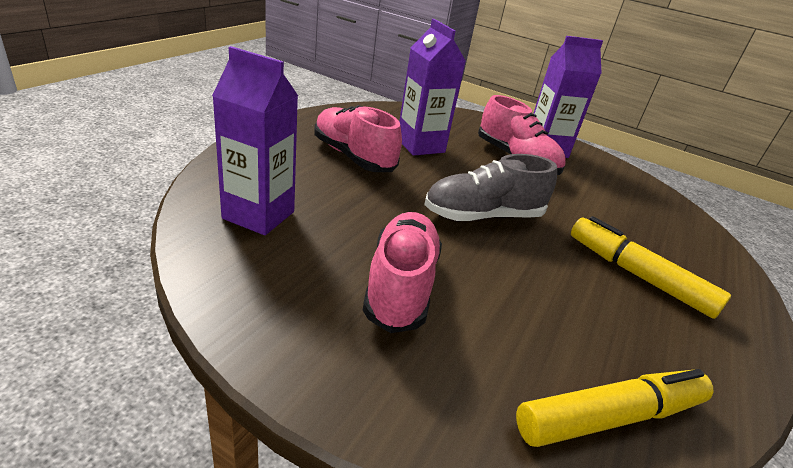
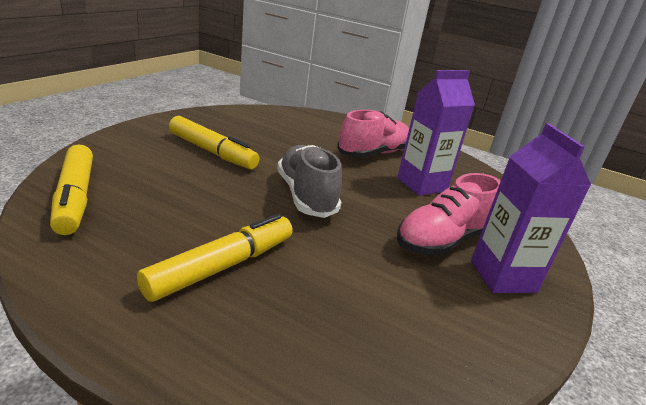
camera: 90 degrees right, 5 degrees down
purple carton [212,46,298,235] -> none
pink shoe [363,212,442,333] -> yellow marker [169,116,260,169]

